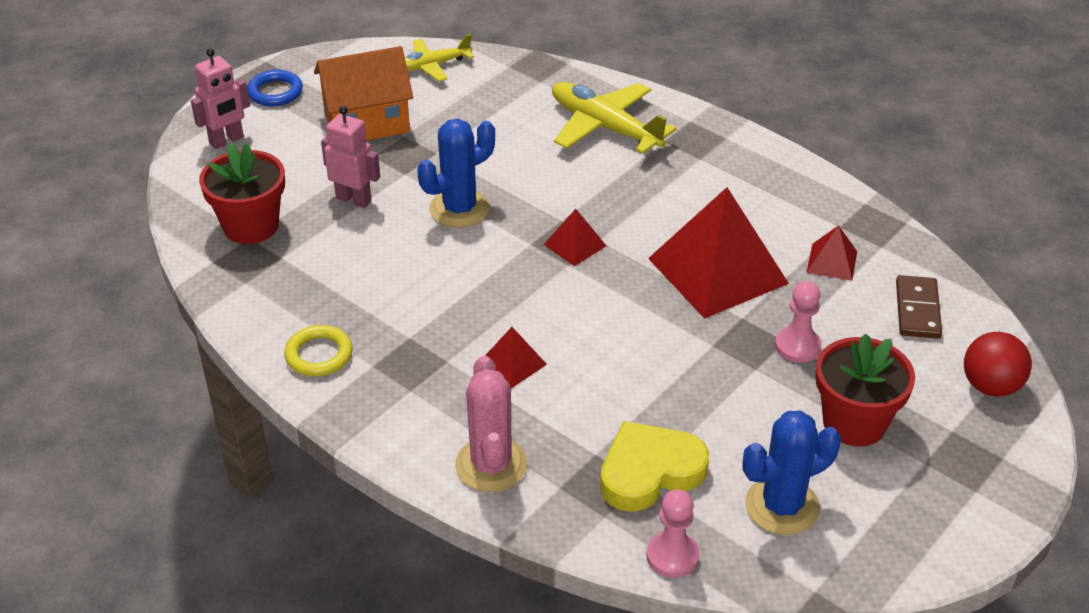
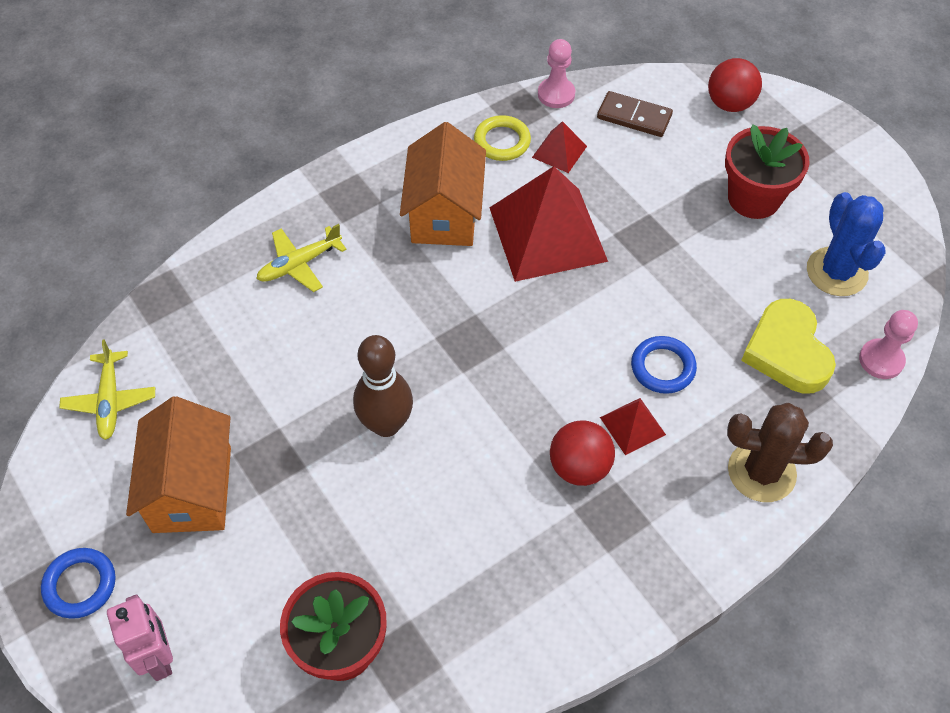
camera: 75 degrees left, 15 degrees up
yellow ring [284,325,353,377] -> yellow ring moved to [474,115,531,161]
pink robot [321,106,380,208] -> none
blue cactus [417,119,495,228] -> brown bowling pin [353,335,413,437]
pink cactus [455,356,527,492] -> brown cactus [727,403,833,502]
red pyramid [543,209,606,266] -> none
yellow plane [552,82,676,154] -> yellow plane [256,224,347,292], size x0.61
pink pawn [775,281,822,363] -> pink pawn moved to [538,39,575,108]
none -> orange house [400,122,486,246]
none -> red ball [550,420,615,486]
none -> blue ring [631,336,697,394]

